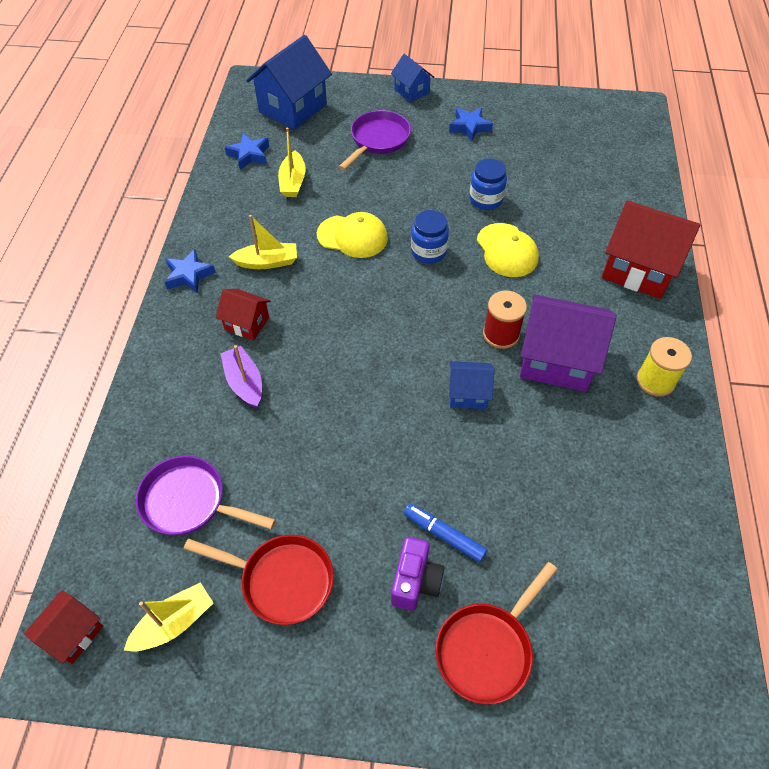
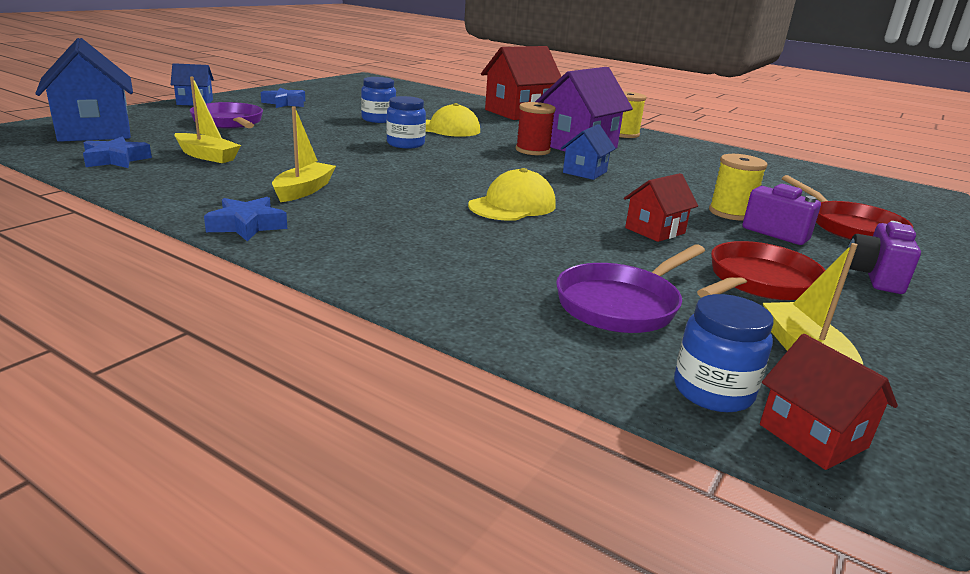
camera: 65 degrees left, 30 degrees down
red house [216,289,270,340] -> red house moved to [624,173,698,242]
purple boat [220,345,262,408] -> none
yellow cap [317,212,388,258] -> yellow cap moved to [468,168,556,221]
blue marker [404,504,487,563] -> yellow spool [709,154,768,221]
none -> blue jar [674,294,774,412]
none -> purple camera [848,221,921,294]

